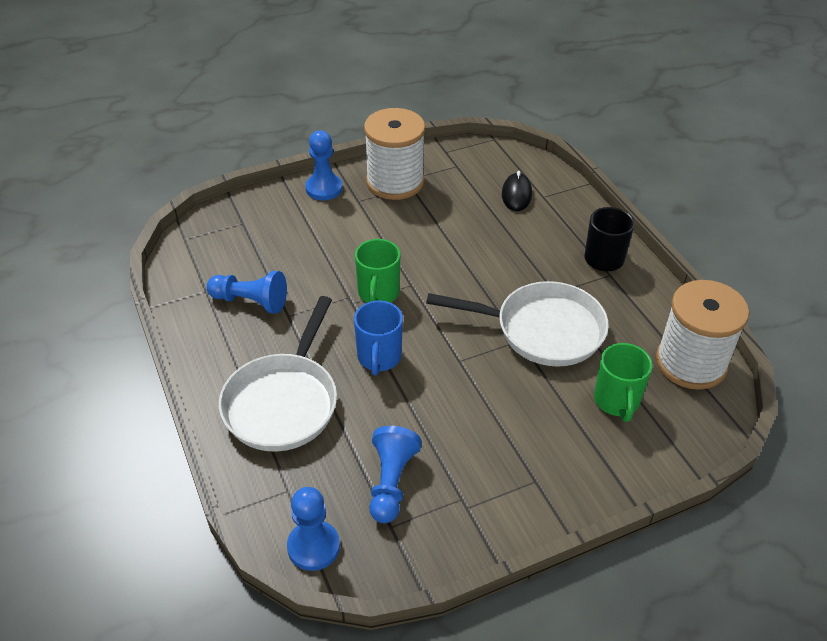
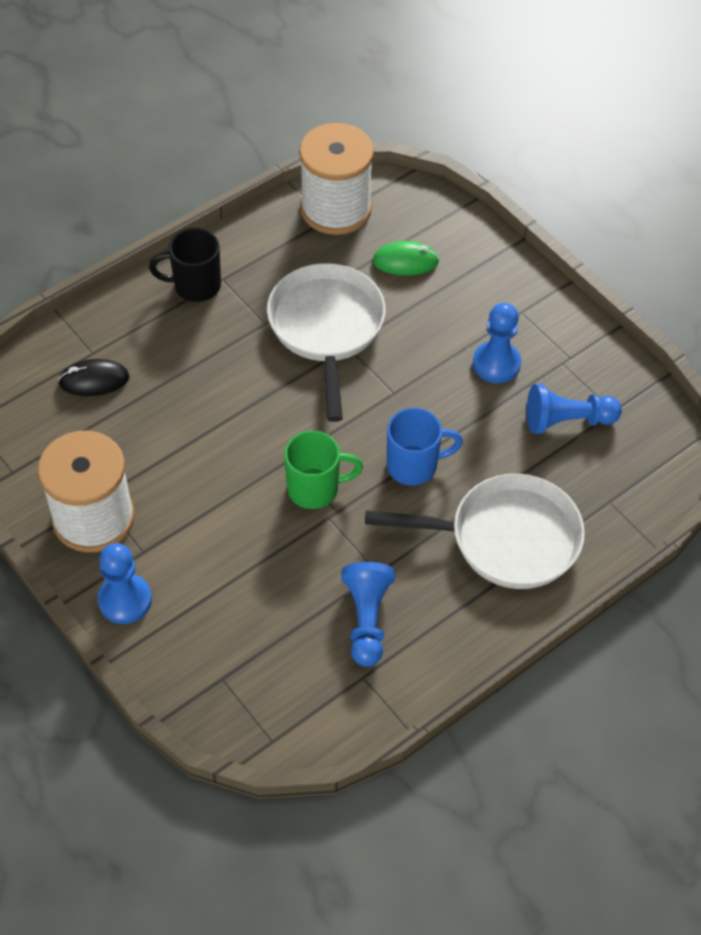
camera: 105 degrees left, 10 degrees up
blue pawn [287,487,340,571] -> blue pawn moved to [473,303,521,383]
green mug [594,343,653,422] -> green mouse [372,241,439,275]

